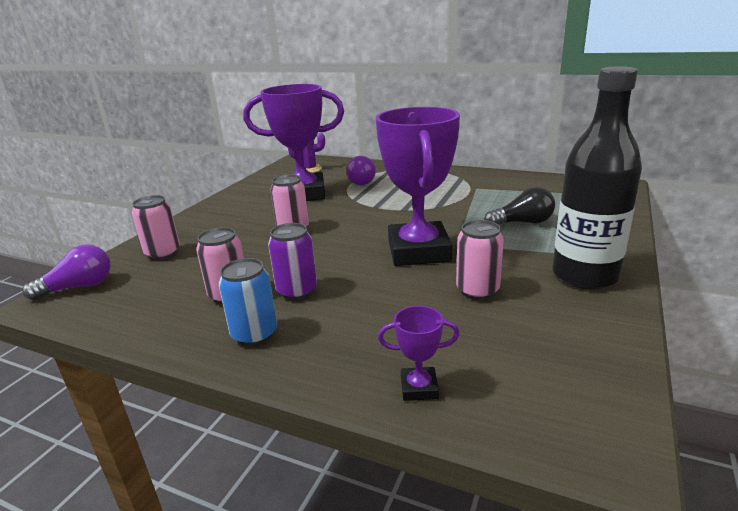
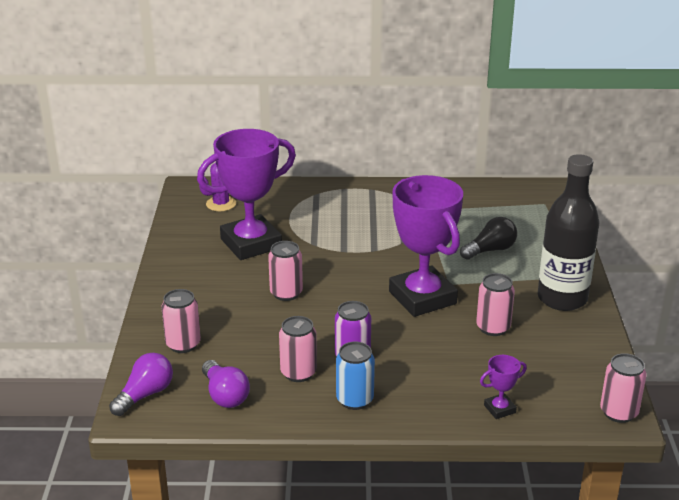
camera: 25 degrees left, 5 degrees up
purple light bulb [346,156,376,185] -> purple light bulb moved to [202,360,250,408]
none -> pink can [600,353,647,423]

